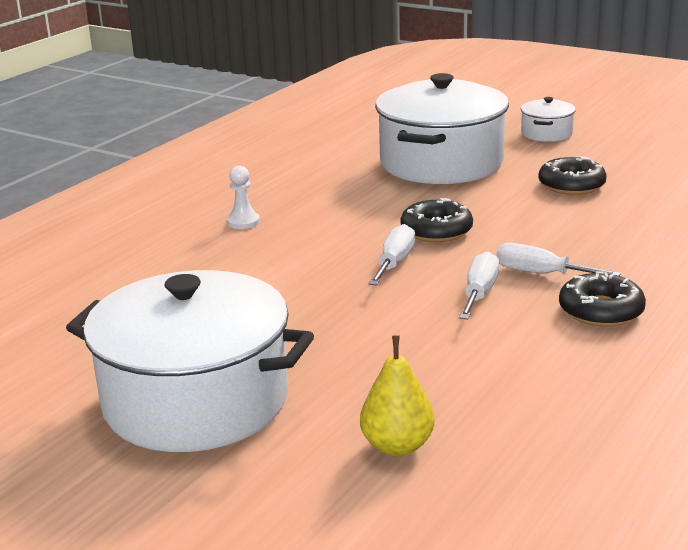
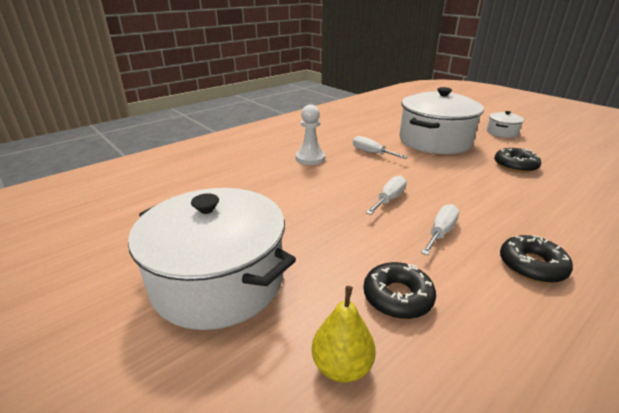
camera: 15 degrees right, 5 degrees up
white pawn [227,166,260,229] -> white pawn [296,105,325,165], size x1.58
black donut [401,198,473,242] -> black donut moved to [363,262,436,319]
white screwdriver [496,243,621,276] -> white screwdriver moved to [353,136,408,159]

